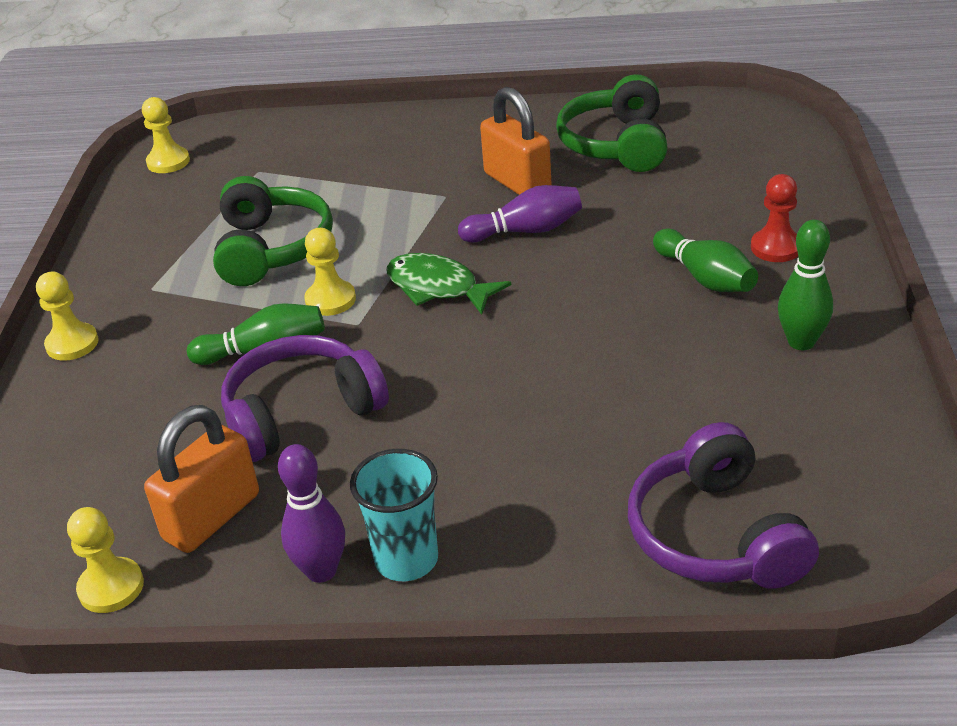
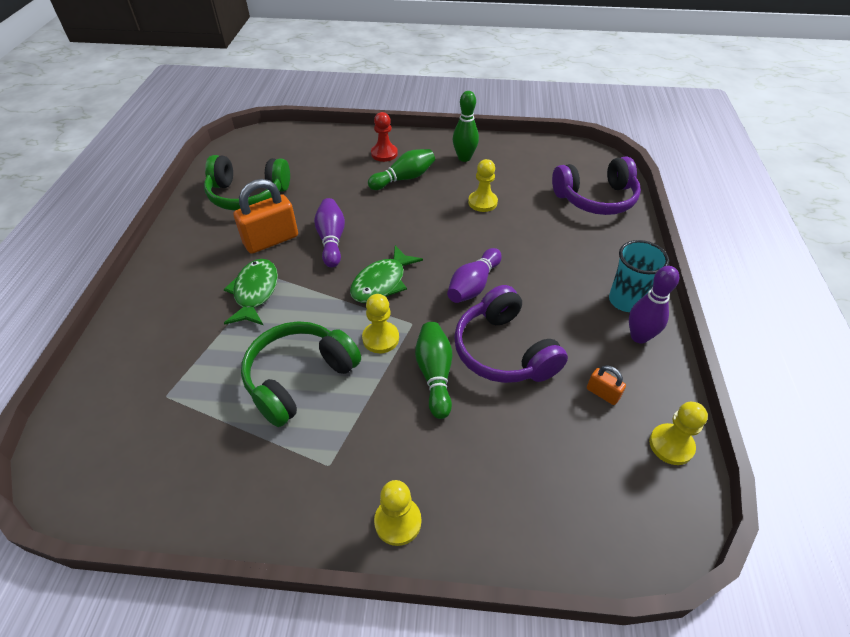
camera: 90 degrees left, 10 degrees up
yellow pawn [142,97,190,173] -> yellow pawn moved to [468,159,498,212]
orange padlock [144,405,259,553] -> orange padlock [587,365,626,405], size x0.48
green headphones [213,176,333,286] -> green headphones turned 45 degrees counterclockwise [241,321,361,427]
none -> green fish [223,259,278,325]
none -> purple bowling pin [447,248,502,303]

